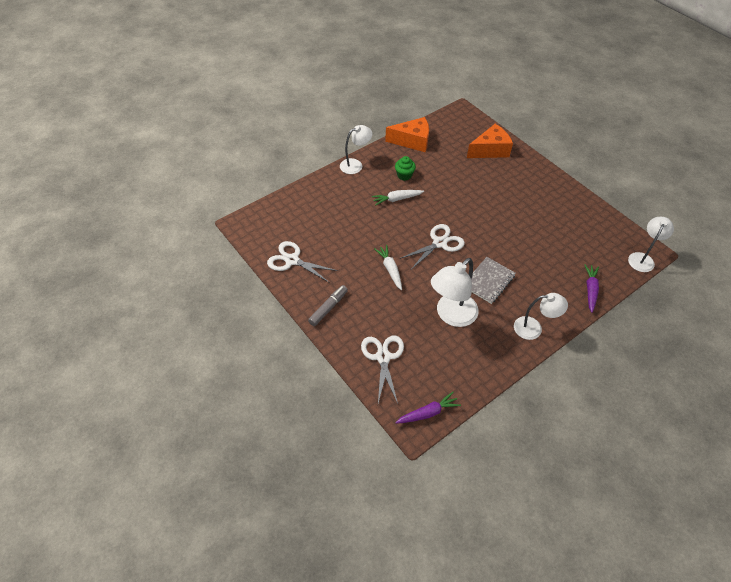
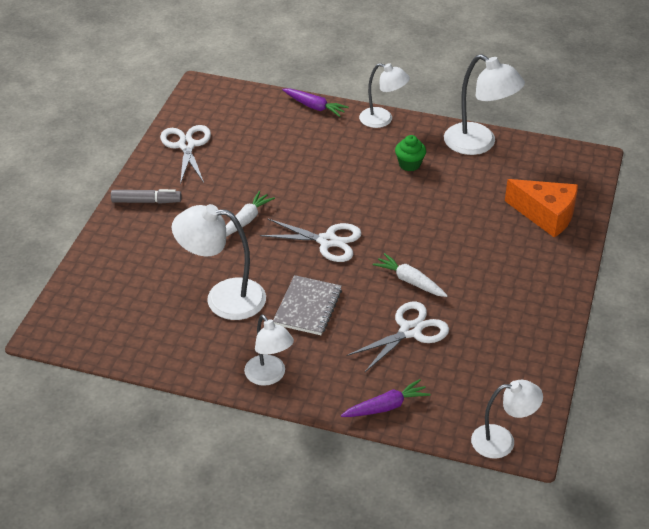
camera: 55 degrees right, 10 degrees down
white scissors [361,335,404,404] -> white scissors moved to [347,302,449,373]
white carrot [372,190,424,206] -> white carrot moved to [373,253,448,297]
orange cheese [385,117,429,152] -> white lamp [444,54,525,155]
purple carrot [395,392,461,424] -> purple carrot moved to [282,88,349,117]
grey notebook [471,257,516,304] -> grey notebook turned 75 degrees counterclockwise [273,275,342,335]

